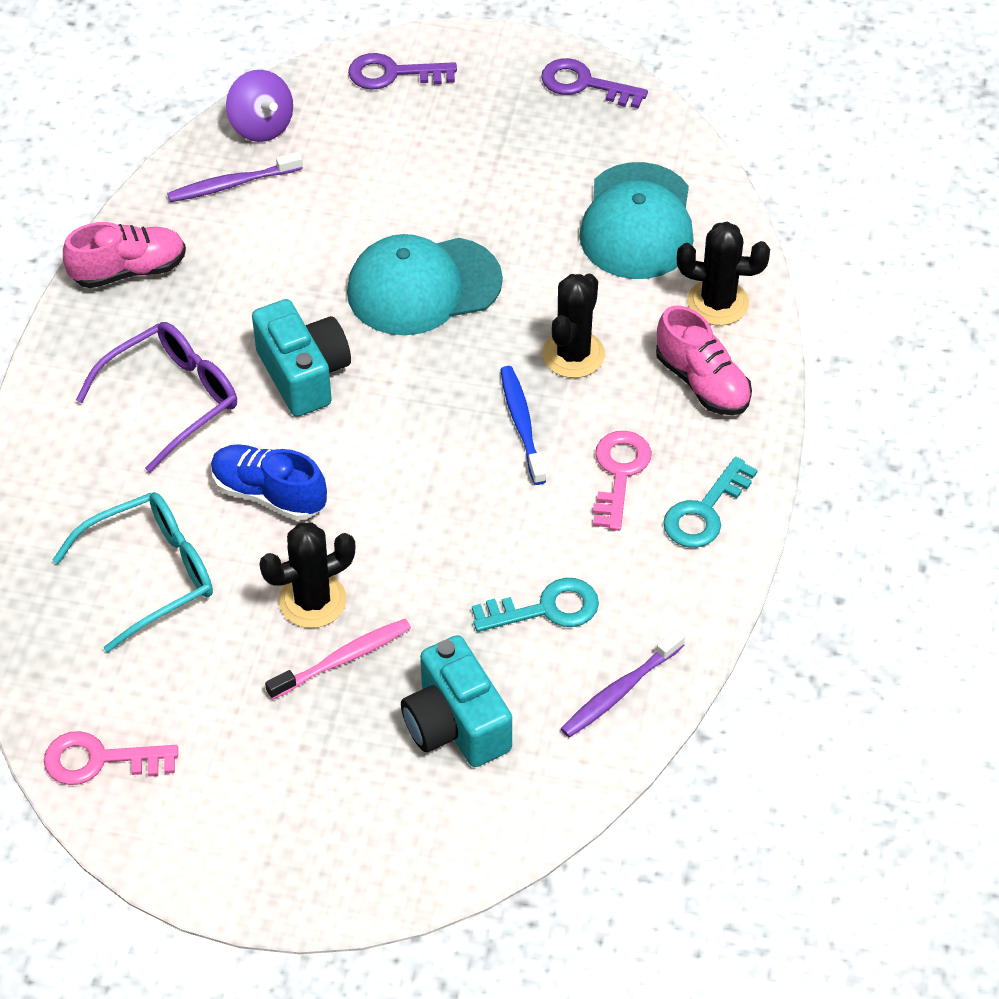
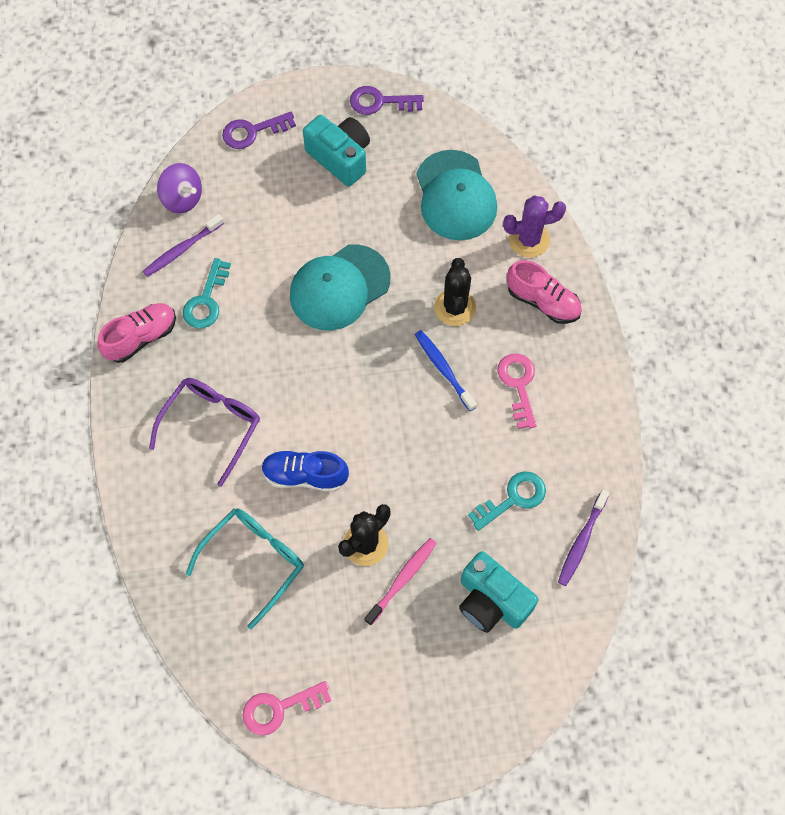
camera: 20 degrees left, 15 degrees up
turquoise camera [252,299,351,417] -> turquoise camera moved to [303,115,370,186]
turquoise key [663,457,758,548] -> turquoise key moved to [183,258,231,328]
black cactus [677,222,770,326] -> purple cactus [503,196,566,258]

